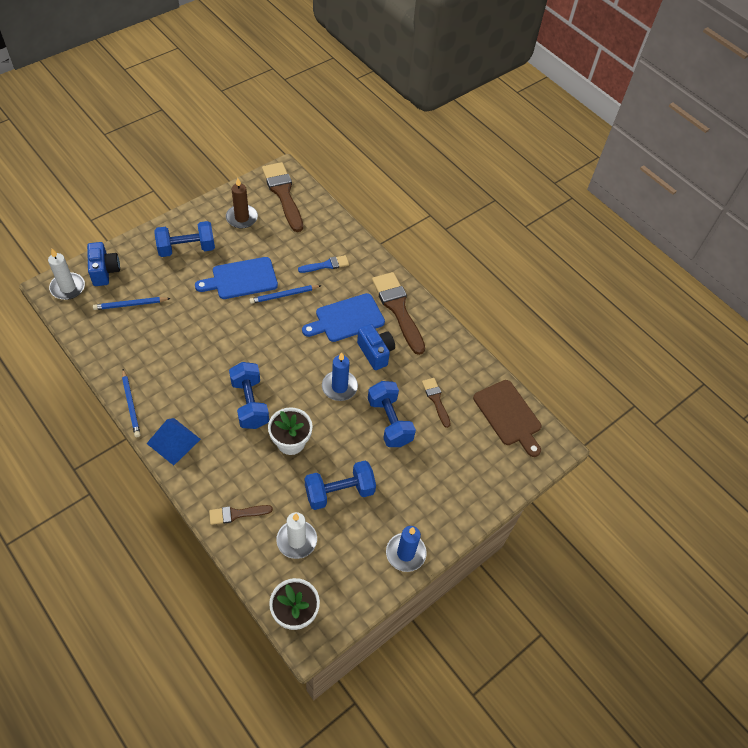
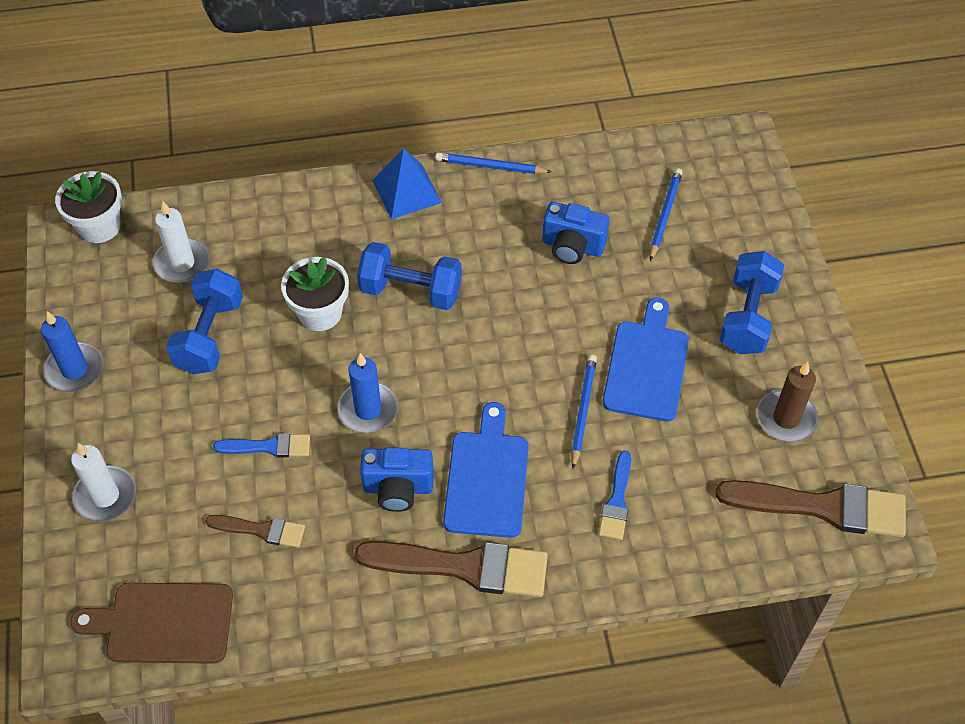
camera: 125 degrees right, 0 degrees up
white candle [48,249,85,300] -> white candle moved to [71,443,136,522]
blue camera [87,242,120,286] -> blue camera moved to [542,202,609,264]
brown brush [209,505,273,525] -> none
blue dumbbell [368,381,416,447] -> blue brush [213,433,310,457]

